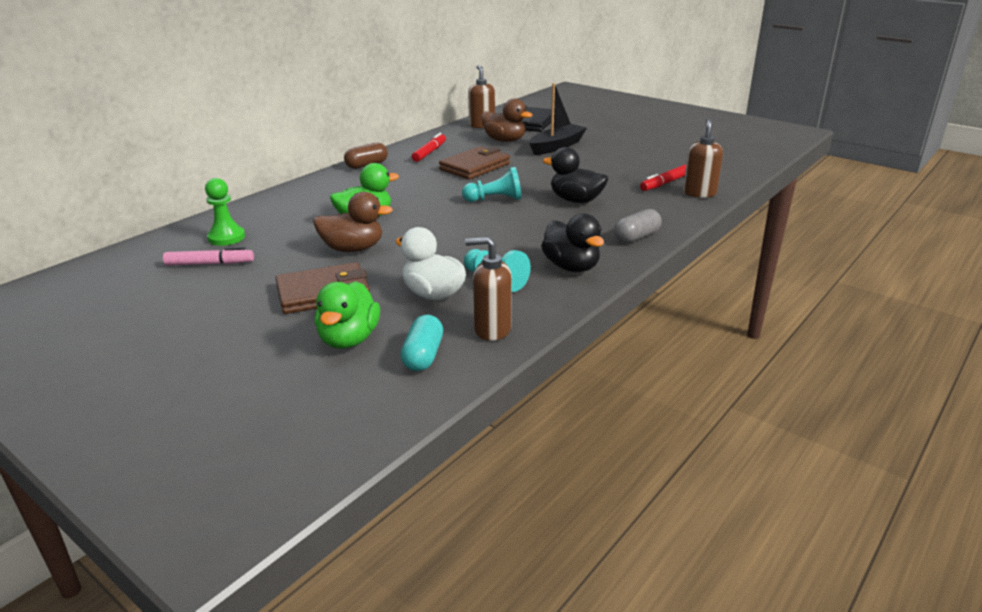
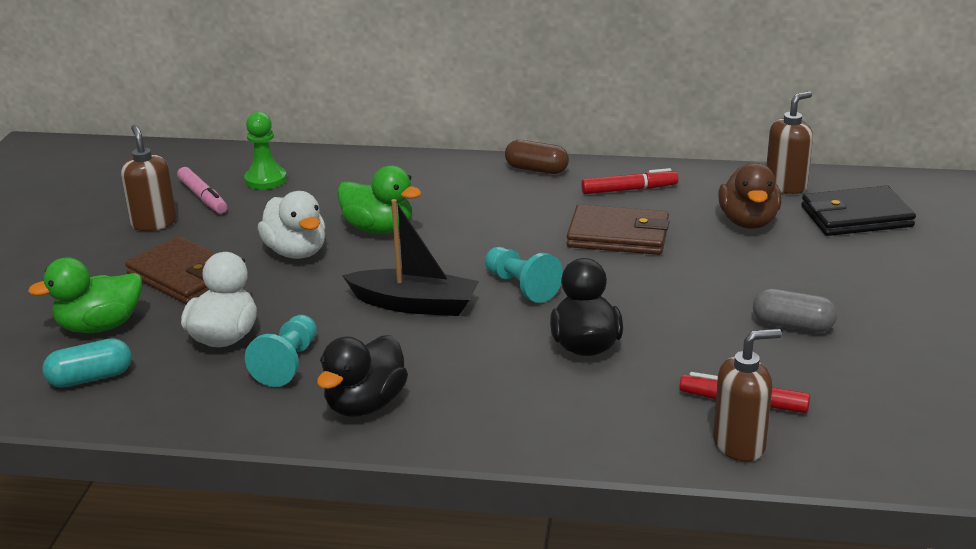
camera: 60 degrees right, 0 degrees up
brown duck [313,192,393,252] -> white duck [258,191,325,259]
brown soap dispenser [465,237,512,341] -> brown soap dispenser moved to [121,125,177,231]
black boat [529,83,587,155] -> black boat moved to [342,199,479,316]
grey capsule [614,209,662,243] -> grey capsule moved to [753,289,837,332]

